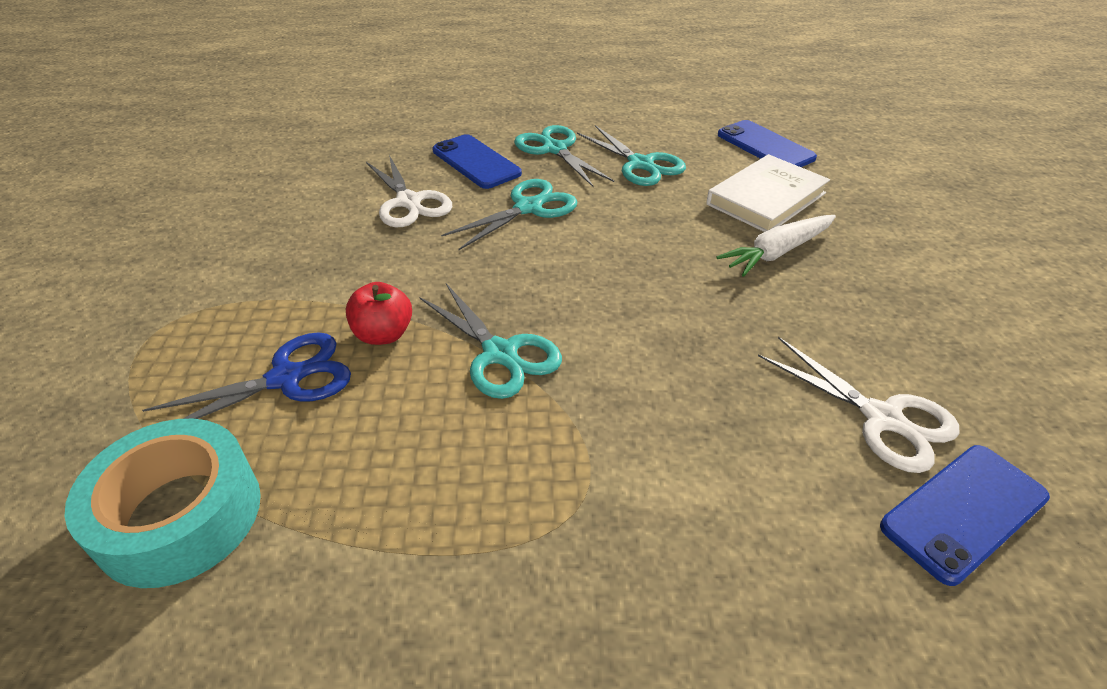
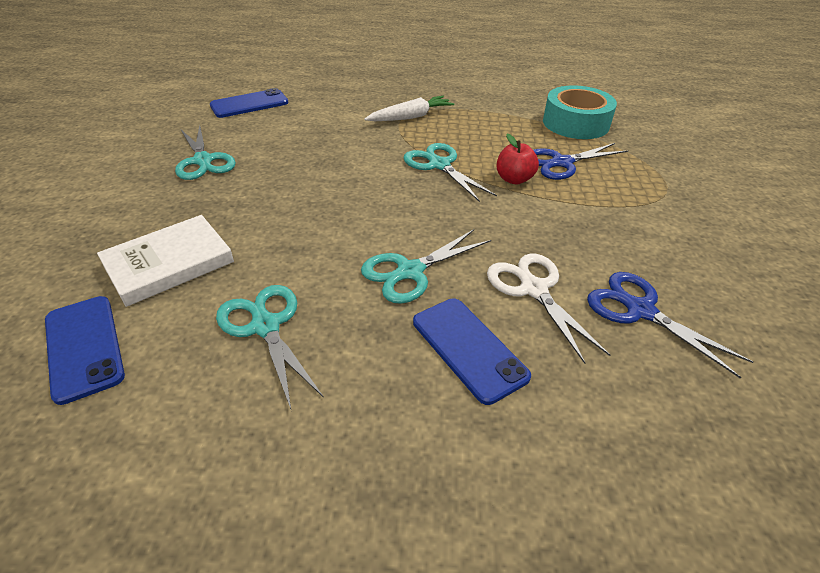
camera: 175 degrees left, 0 degrees up
turquoise scissors [514,125,614,187] -> turquoise scissors moved to [175,125,236,180]
white carrot [716,215,836,277] -> white carrot moved to [364,96,454,121]
white scissors [758,337,960,473] -> none
none -> blue scissors [587,272,753,379]

